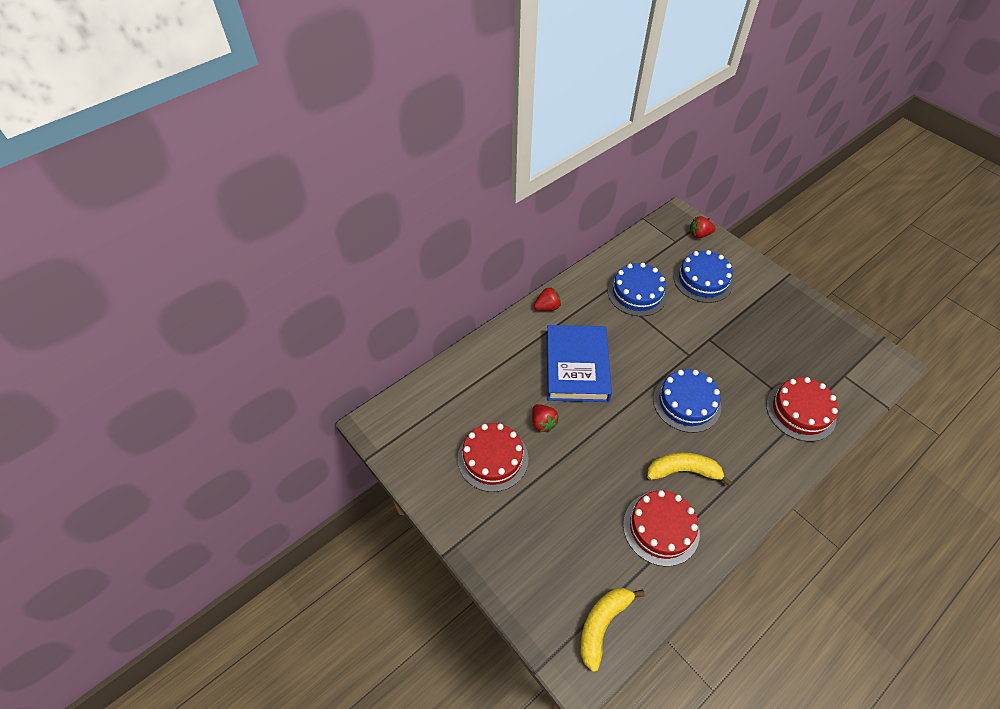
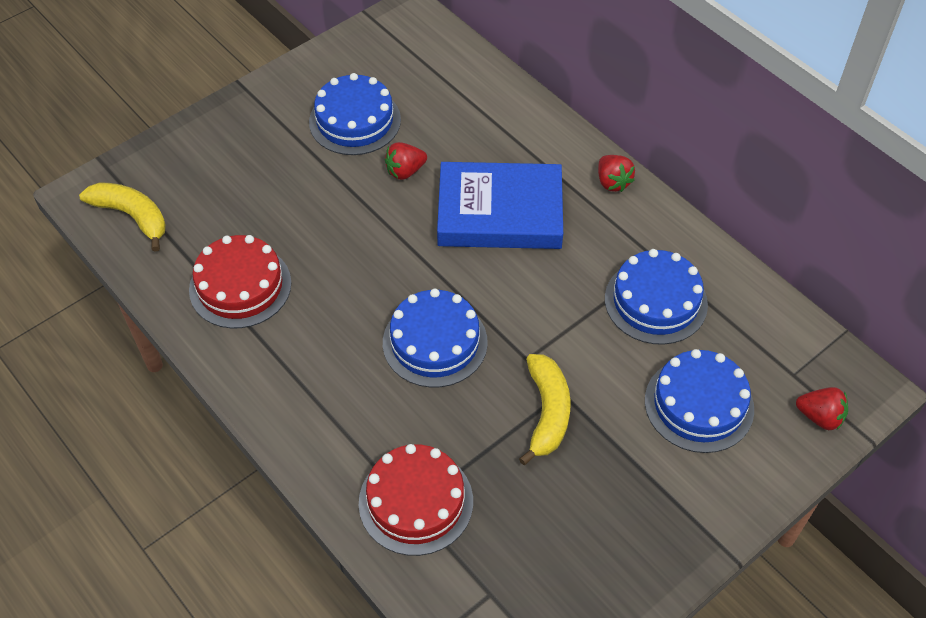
camera: 90 degrees right, 0 degrees up
red cake [458,423,528,492] -> blue cake [309,73,401,155]
yellow banana [647,452,733,486] -> yellow banana moved to [519,354,571,465]
red strawberry [690,216,716,238] -> red strawberry turned 120 degrees clockwise [796,387,848,430]

